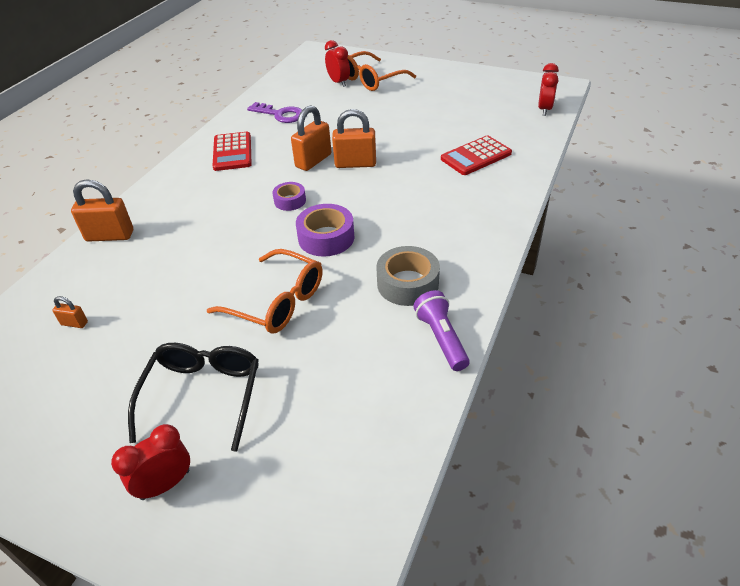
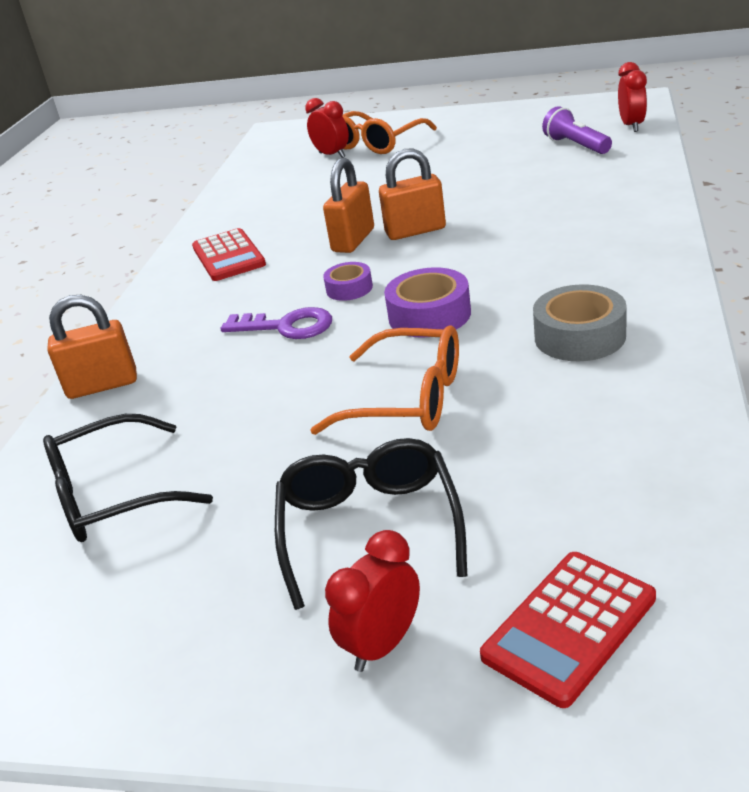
camera: 10 degrees left, 10 degrees down
orange padlock [52,296,88,328] -> black glasses [43,414,213,542]
purple key [247,102,302,123] -> purple key moved to [221,307,332,339]
purple flashlight [414,290,470,371] -> purple flashlight moved to [542,106,612,154]
red calculator [441,136,512,175] -> red calculator moved to [480,552,656,708]

